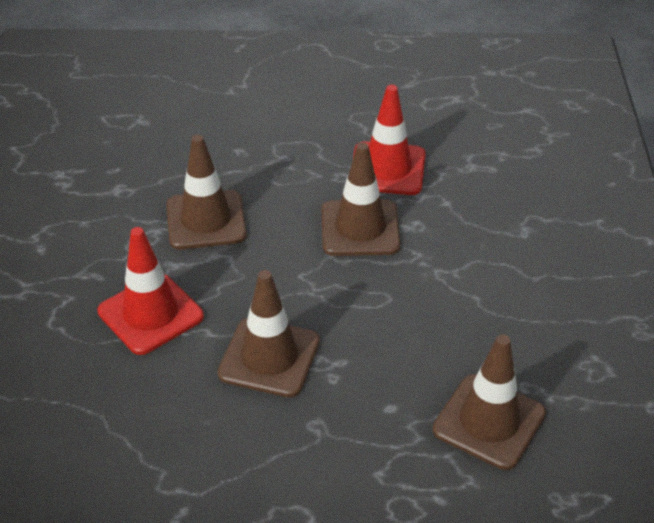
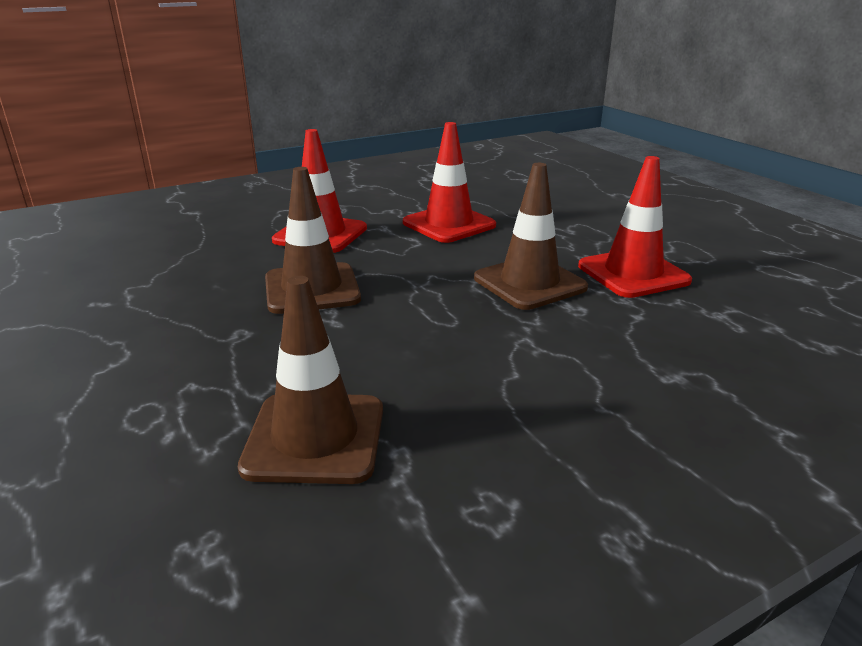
camera: 60 degrees right, 15 degrees down
brown traffic cone [166,135,247,249] -> red traffic cone [403,122,496,243]

